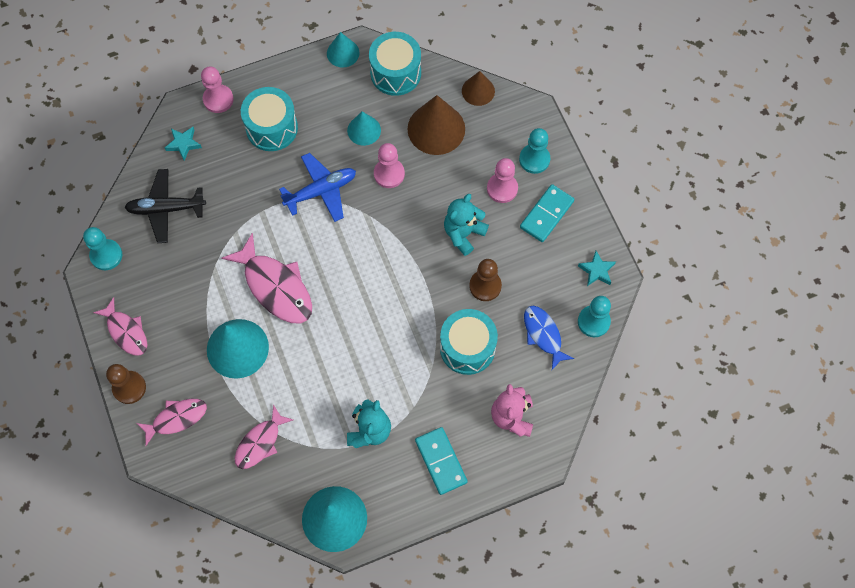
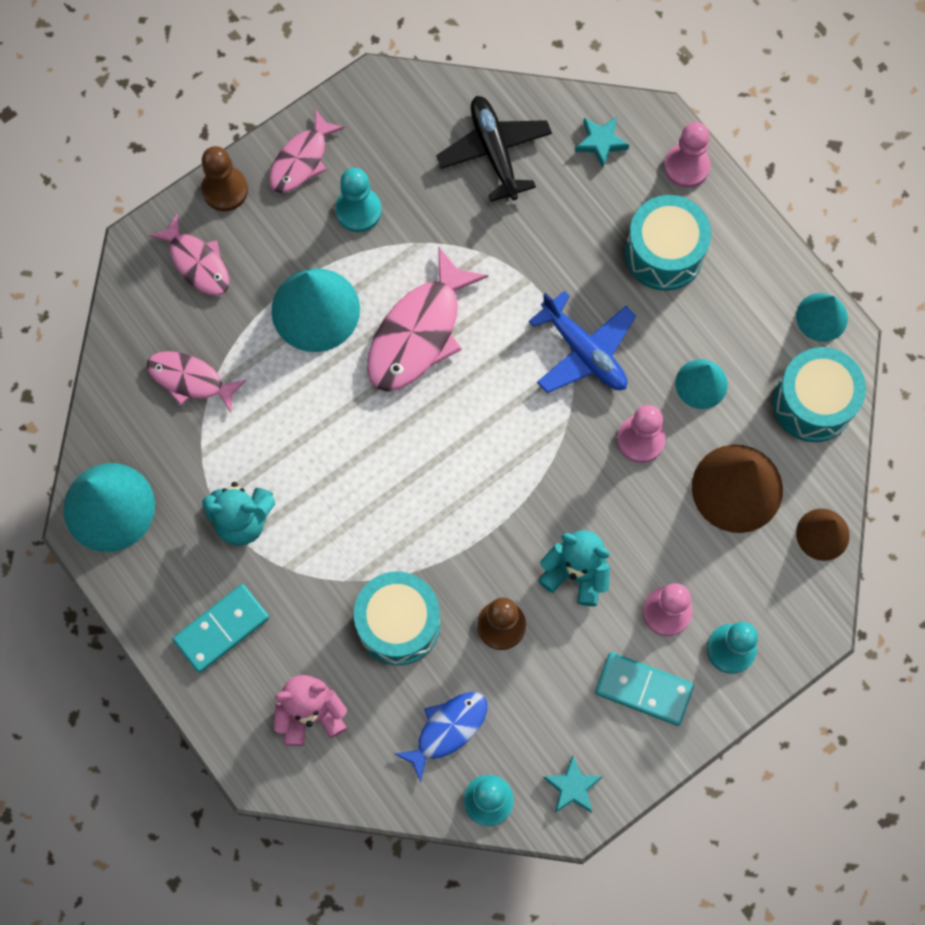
camera: 75 degrees right, 5 degrees up
turquoise pawn [83,227,123,270] -> turquoise pawn moved to [335,168,382,232]

